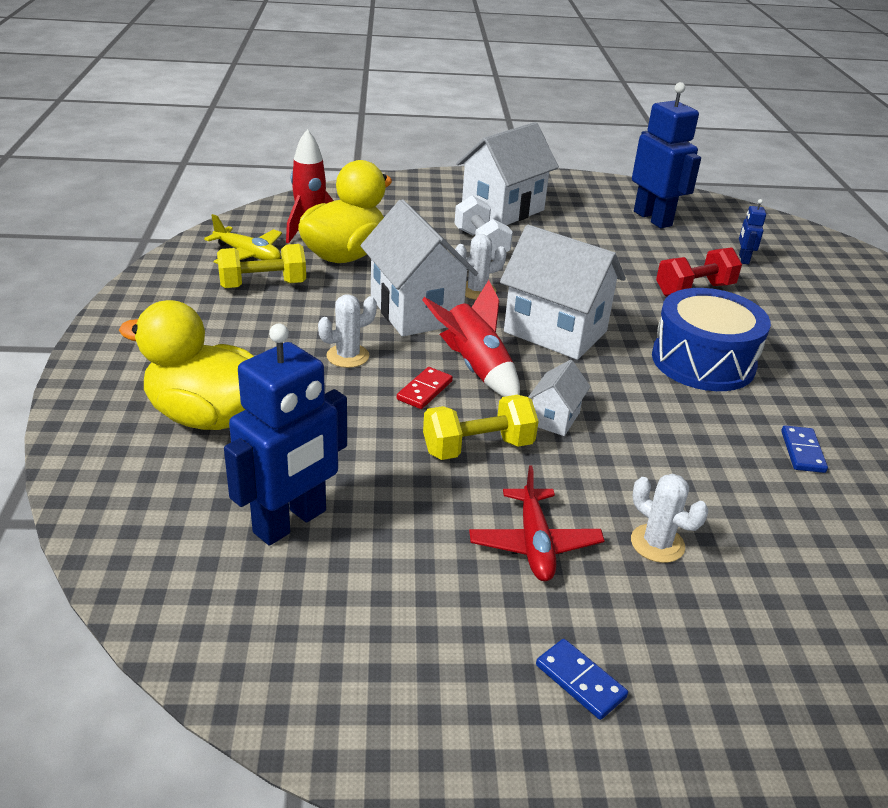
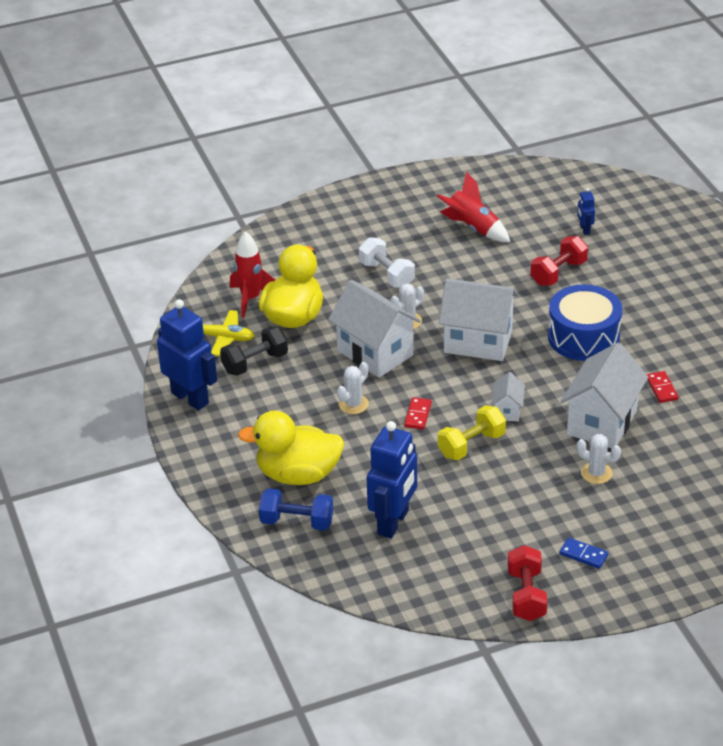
camera: 15 degrees left, 5 degrees up
yellow dumbbell [217,244,306,288] -> black dumbbell [220,326,288,376]
red rocket [422,280,520,397] -> red rocket moved to [437,172,510,242]
white house [456,122,559,225] -> white house moved to [560,343,648,448]
red plane [469,465,605,581] -> none
blue robot [632,82,701,228] -> blue robot moved to [157,299,217,410]
blue domino [781,426,828,473] -> red domino [647,371,679,403]
none -> blue dumbbell [259,488,333,531]
none -> red dumbbell [508,545,548,621]

